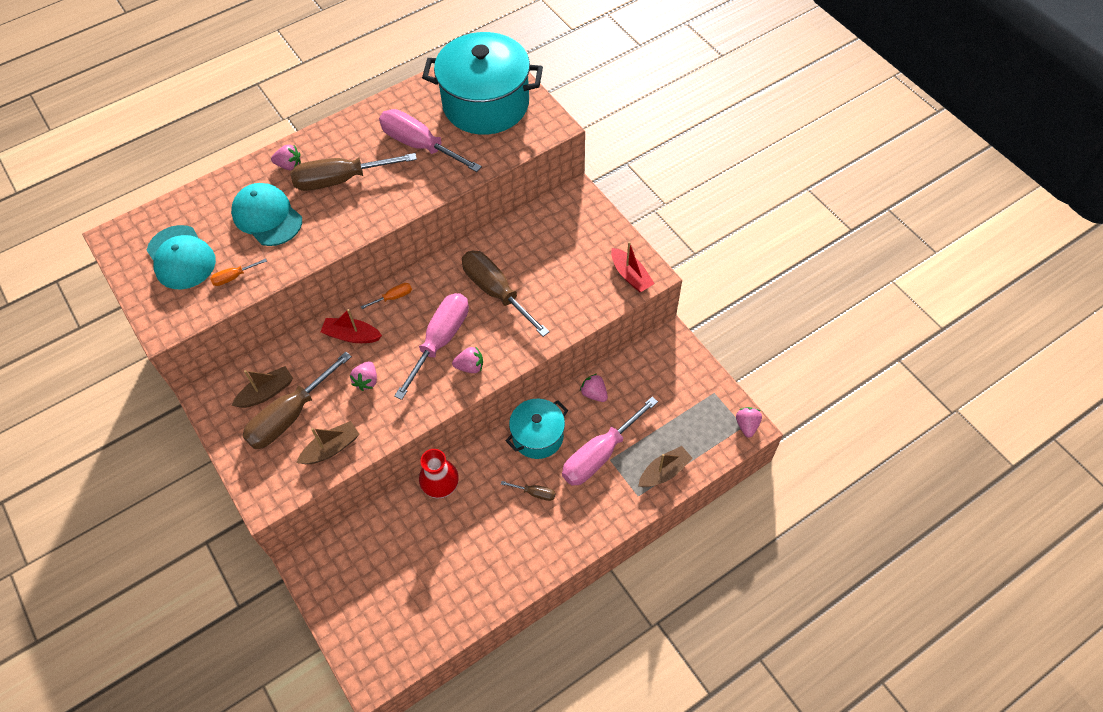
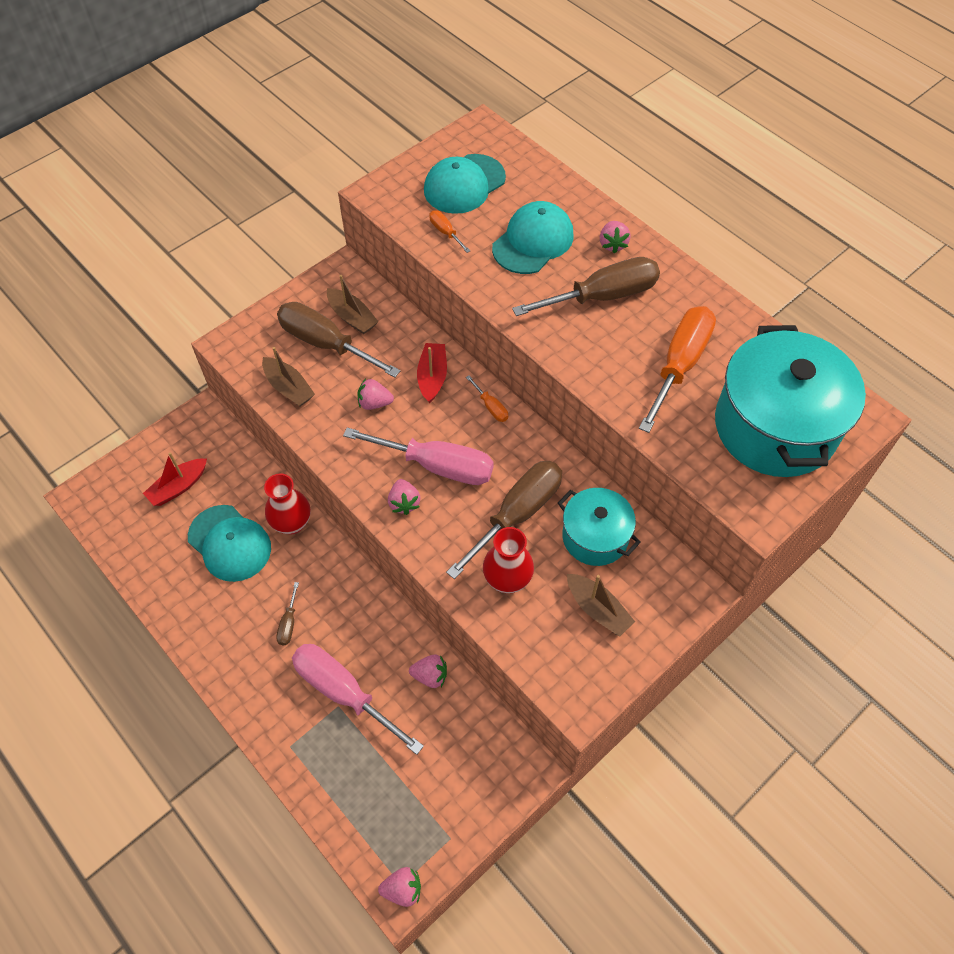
camera: 80 degrees right, 0 degrees up
brown screwdriver [290,153,417,191] -> brown screwdriver turned 90 degrees clockwise [512,257,660,316]
pink screwdriver [379,109,482,172] -> orange screwdriver [639,306,716,433]
turquoise pot [506,399,568,459] -> turquoise pot moved to [558,488,641,566]
pink strawberry [580,374,608,402] -> pink strawberry turned 60 degrees clockwise [409,654,447,688]
red boat [611,242,655,292] -> red boat moved to [143,452,207,506]
brown boat [638,446,693,487] -> brown boat moved to [567,574,635,637]
none -> turquoise cap [188,505,271,582]
none -> red vase [483,527,534,593]

